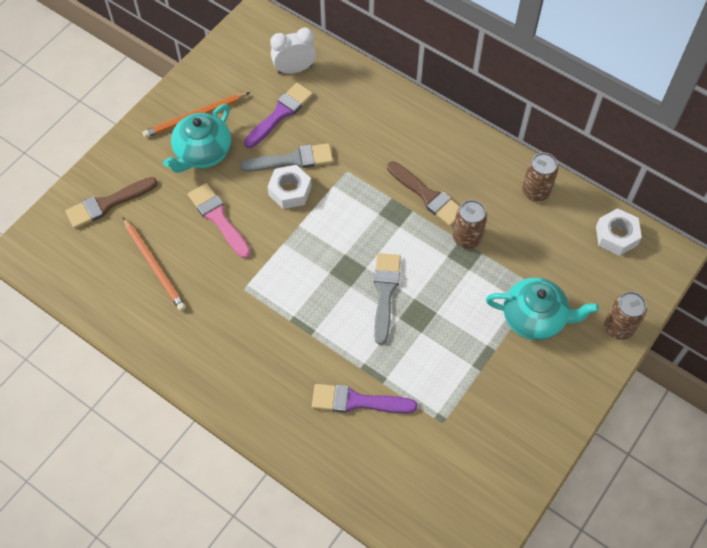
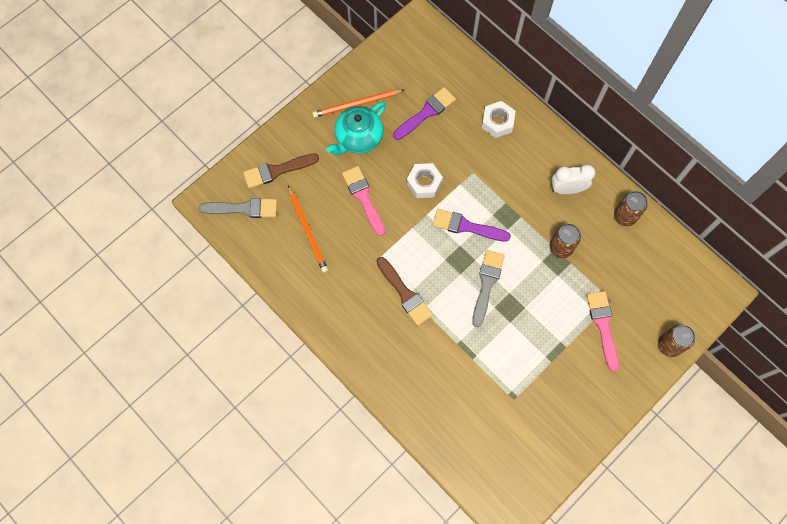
camera: 10 degrees right, 10 degrees up
grey brush [240,143,333,172] -> grey brush moved to [199,198,277,218]
white clock [270,27,316,74] -> white clock moved to [551,164,595,194]
purple brush [312,384,417,413] -> purple brush moved to [432,209,511,242]
brown brush [387,161,460,226] -> brown brush moved to [376,257,433,326]
turquoise teapot [486,277,599,341] -> pink brush [586,291,619,371]
white nut [596,208,642,256] -> white nut moved to [482,101,516,138]

